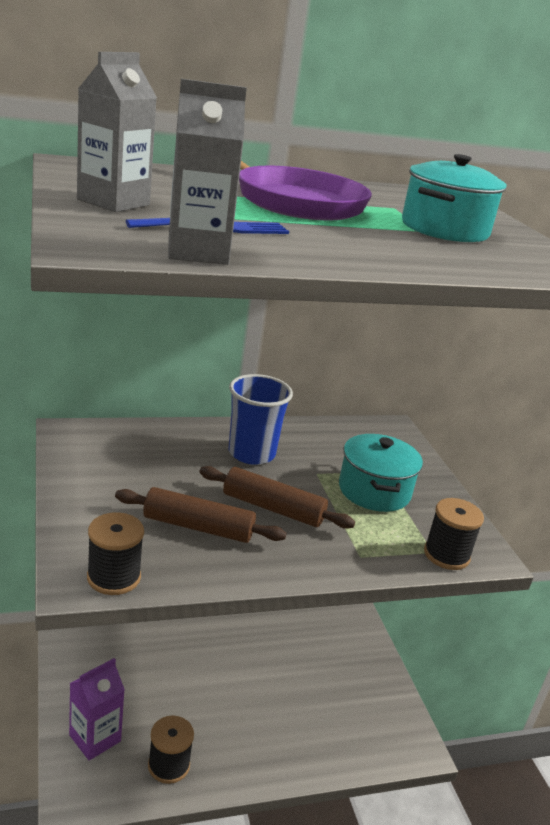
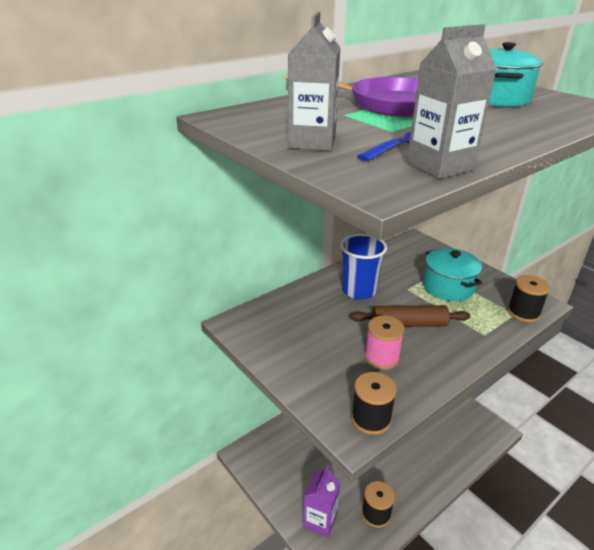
camera: 20 degrees left, 5 degrees up
brown rolling pin [115,487,287,543] -> pink spool [365,315,405,370]

